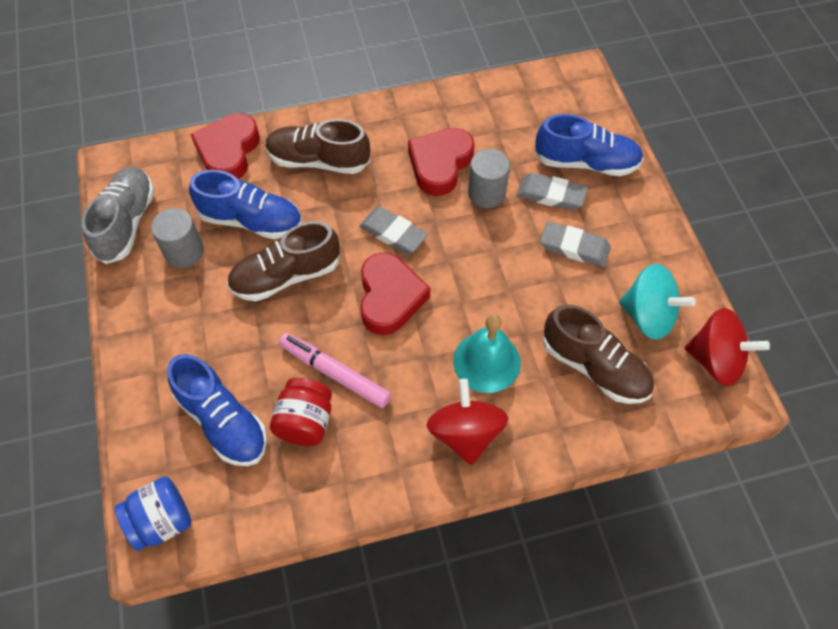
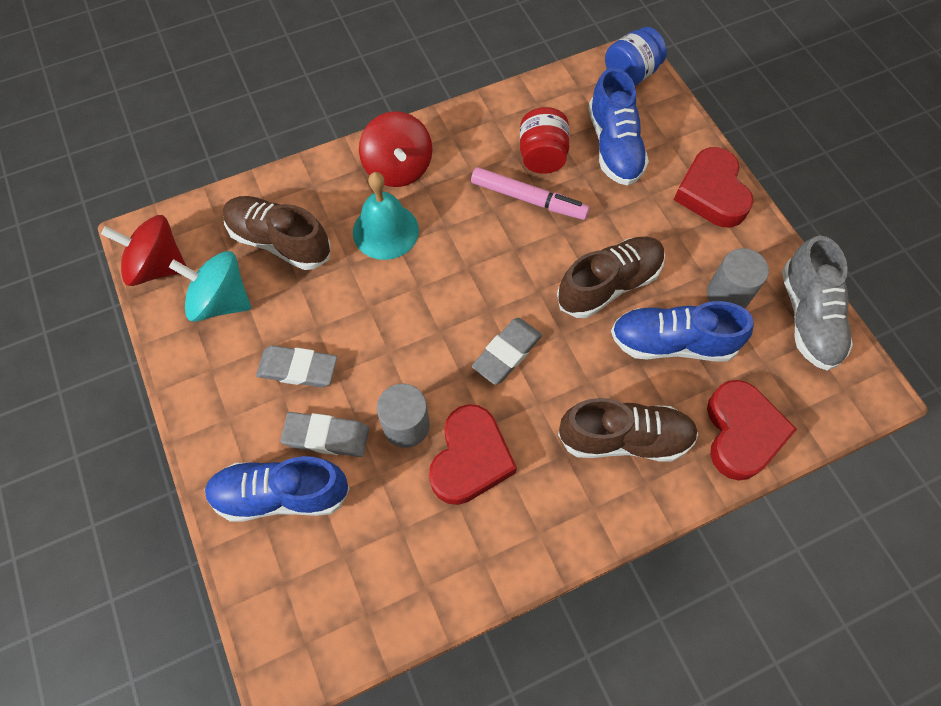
camera: 170 degrees right, 5 degrees up
blue shoe [167,354,267,466] -> blue shoe turned 135 degrees counterclockwise [588,67,649,186]
grey eraser [359,207,428,254] -> grey eraser turned 75 degrees counterclockwise [472,318,542,385]
red heart [360,253,430,335] -> red heart moved to [674,147,753,227]

